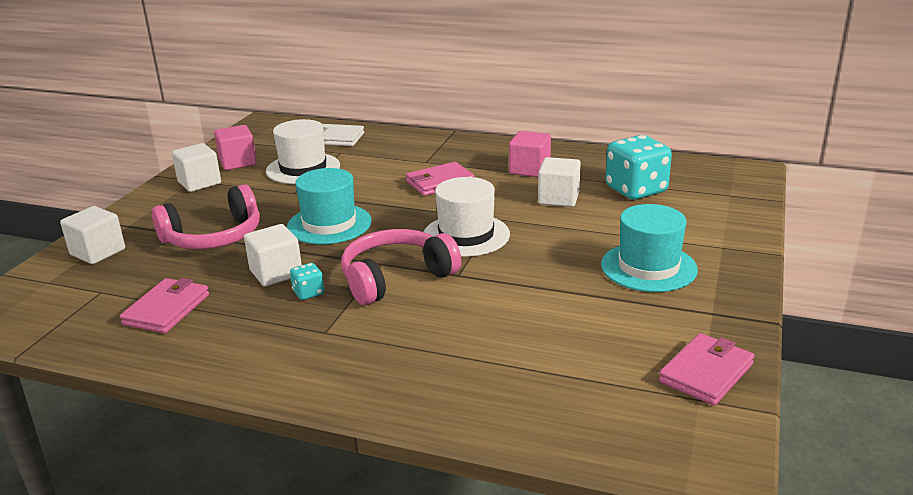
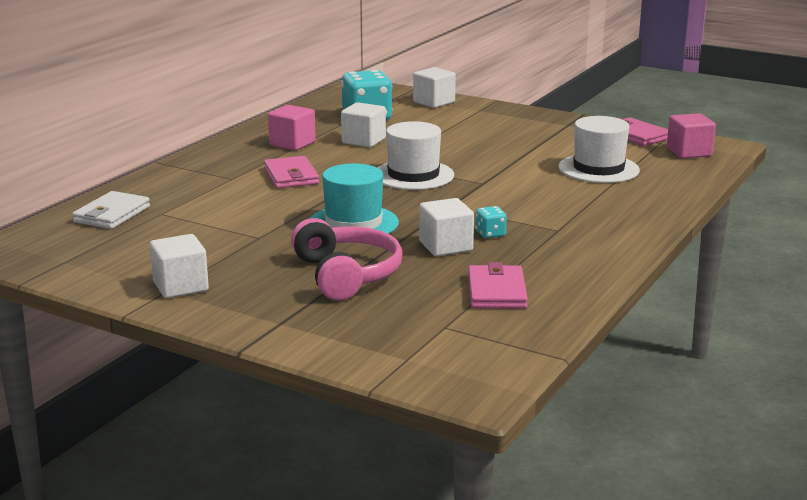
camera: 80 degrees left, 5 degrees down
white cube [60,206,125,264] -> white cube moved to [413,67,456,108]
pink wallet [120,278,209,333] -> pink wallet turned 60 degrees clockwise [468,262,528,309]
pink cube [214,125,257,170] -> pink cube moved to [667,113,716,159]
white hat [266,119,340,184] -> white hat moved to [558,116,640,183]
pink headphones [341,229,461,305] -> none
turquoise hat [601,204,698,292] -> none

